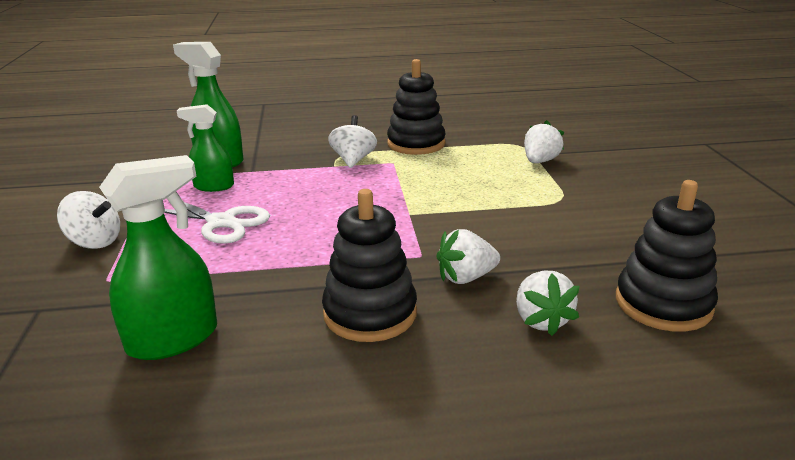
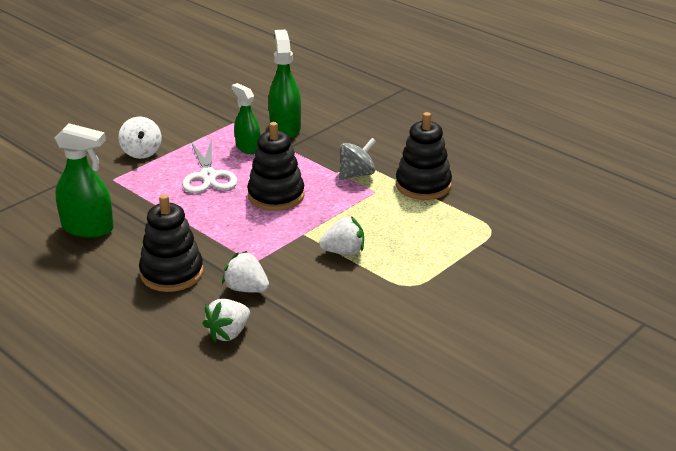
camera: 50 degrees right, 5 degrees up
white spinning top [328,115,377,168] -> grey spinning top [339,138,376,180]
white strawberry [524,120,564,163] -> white strawberry moved to [319,216,364,255]
black stacking toy [616,180,718,332] -> black stacking toy moved to [247,122,305,211]

